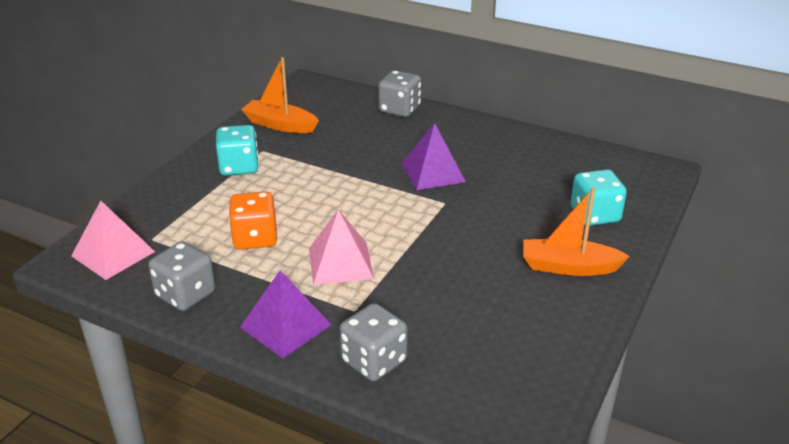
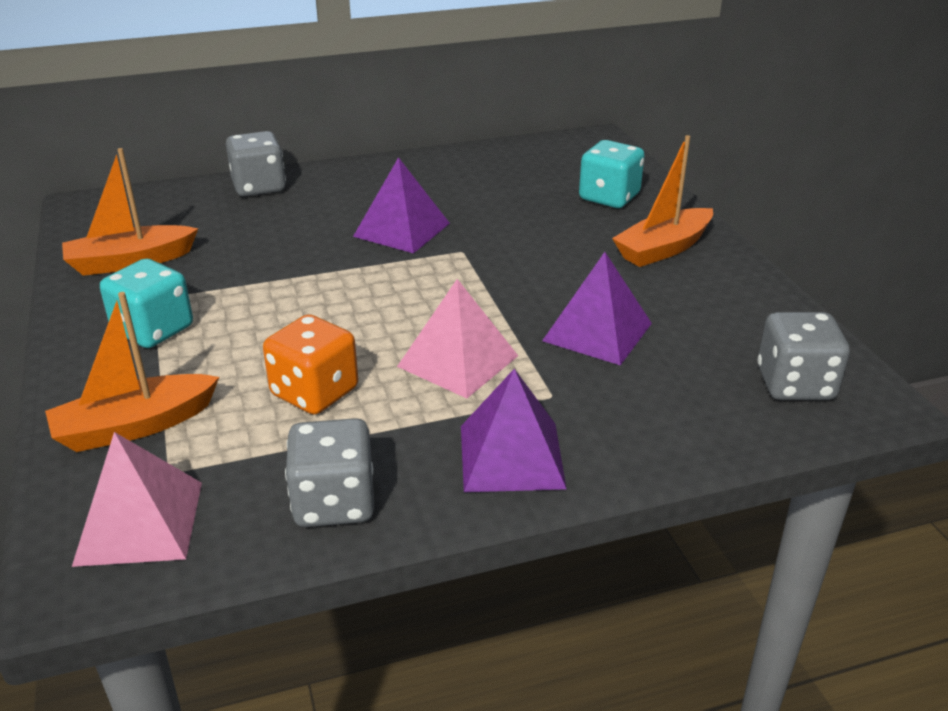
camera: 45 degrees left, 0 degrees up
grey dice [339,303,408,381] -> grey dice moved to [758,312,850,400]
none -> orange boat [45,292,219,452]
none -> purple pyramid [542,252,652,365]

